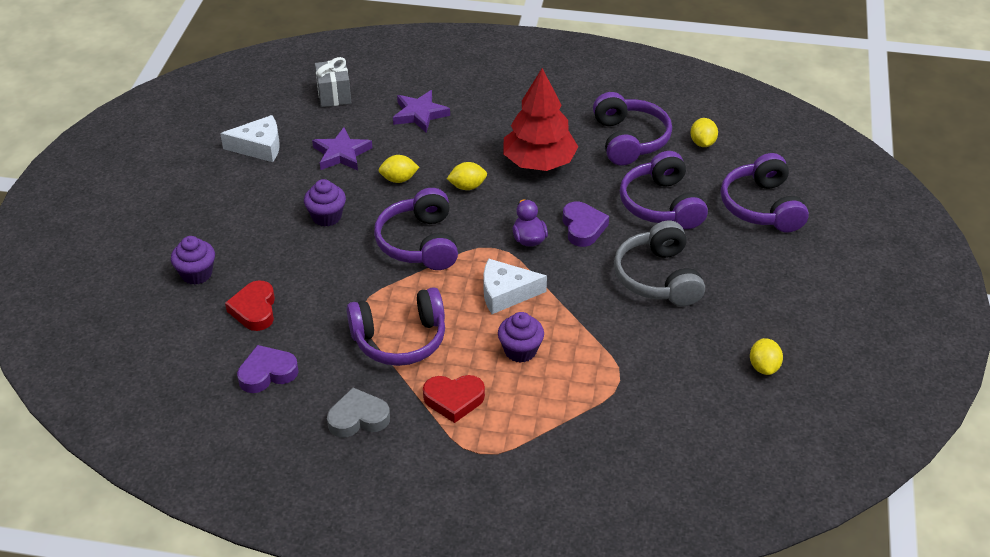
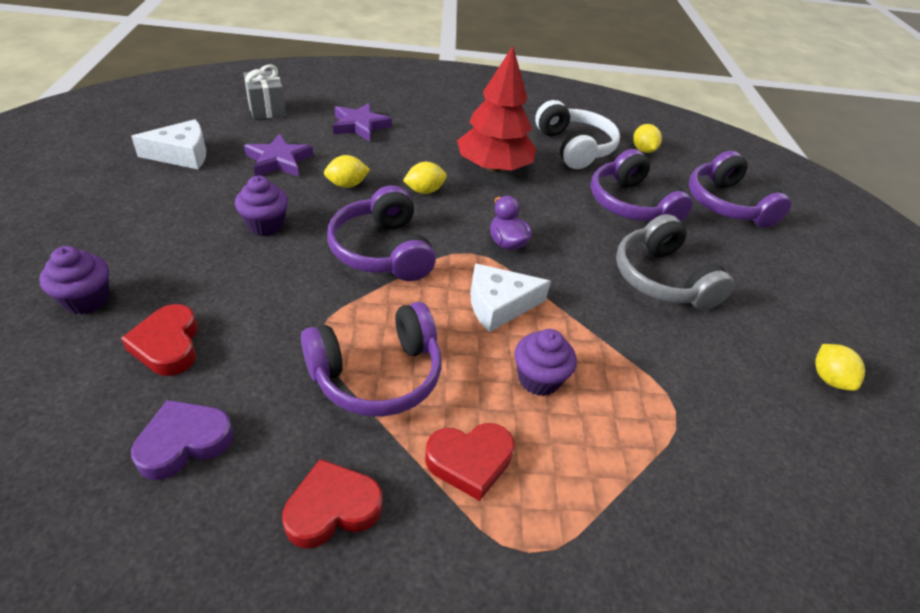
camera: 15 degrees left, 0 degrees up
grey heart [327,388,390,437] -> red heart [282,459,383,549]
purple heart [563,201,609,247] -> none
purple headphones [593,92,672,165] -> white headphones [535,100,620,169]

